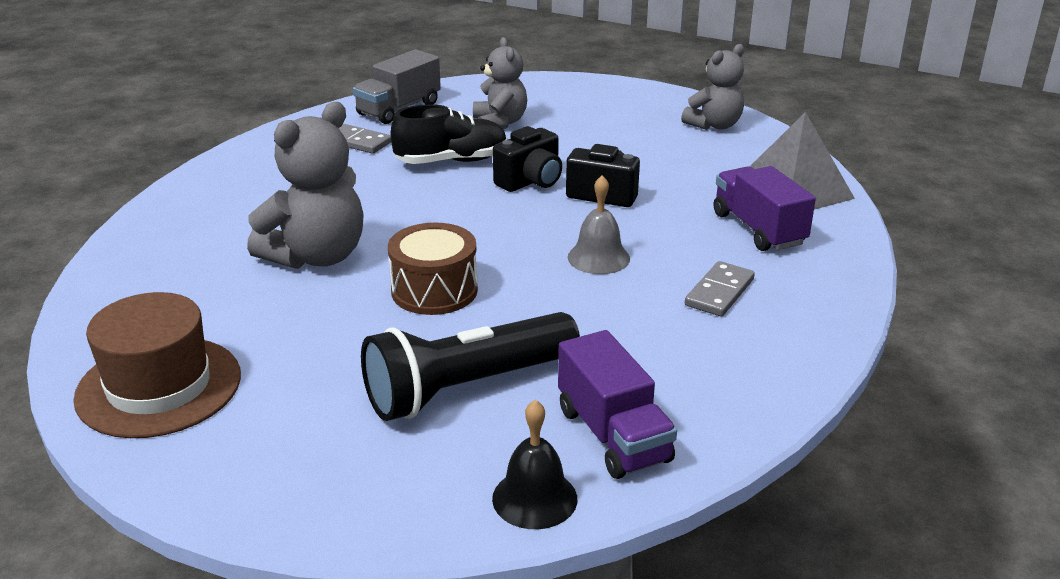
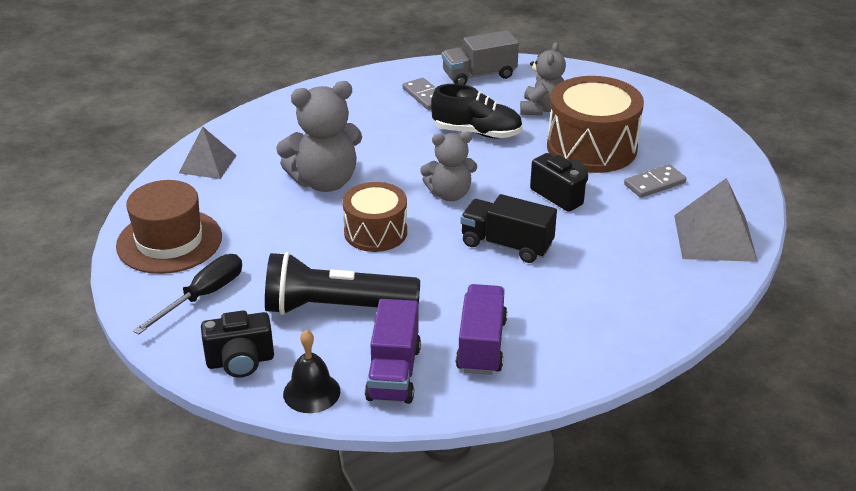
camera: 30 degrees right, 5 degrees up
black camera [493,126,562,192] -> black camera moved to [201,310,274,378]
grey bell [568,175,630,274] -> black truck [460,194,557,263]
grey teddy bear [681,44,744,130] -> grey teddy bear moved to [420,131,477,201]
grey domino [685,261,755,317] -> grey domino moved to [624,164,686,198]
purple truck [714,166,816,251] -> purple truck moved to [456,284,507,375]
none -> black screwdriver [133,254,242,335]
none -> grey pyramid [179,127,237,179]
none -> brown drum [547,76,644,173]

